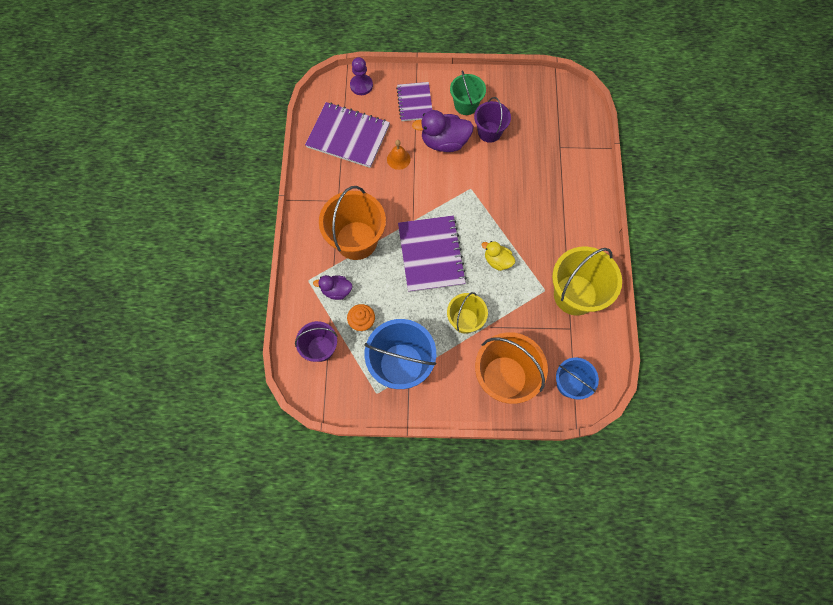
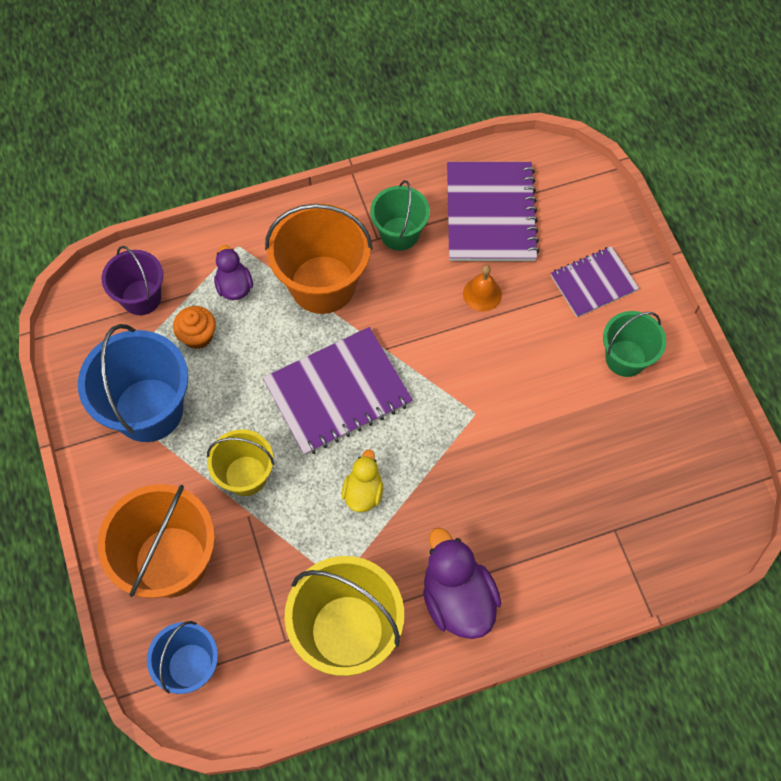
camera: 70 degrees right, 5 degrees down
purple pawn [350,57,373,95] -> none
purple duck [412,110,474,152] -> purple duck moved to [423,528,501,639]
purple bucket [474,97,511,143] -> none
none -> green bucket [370,180,430,251]

